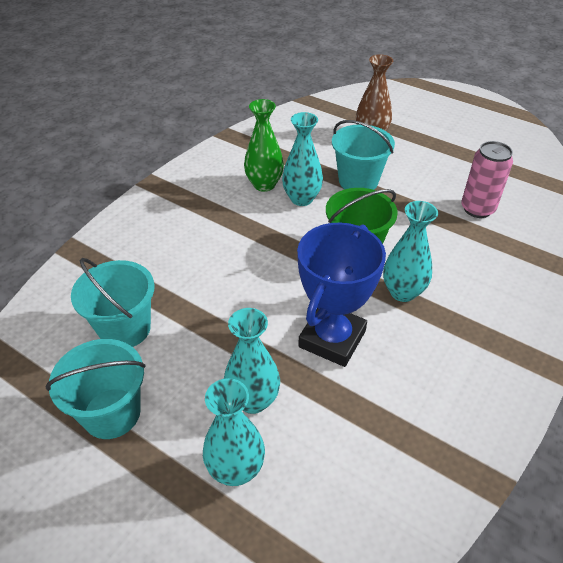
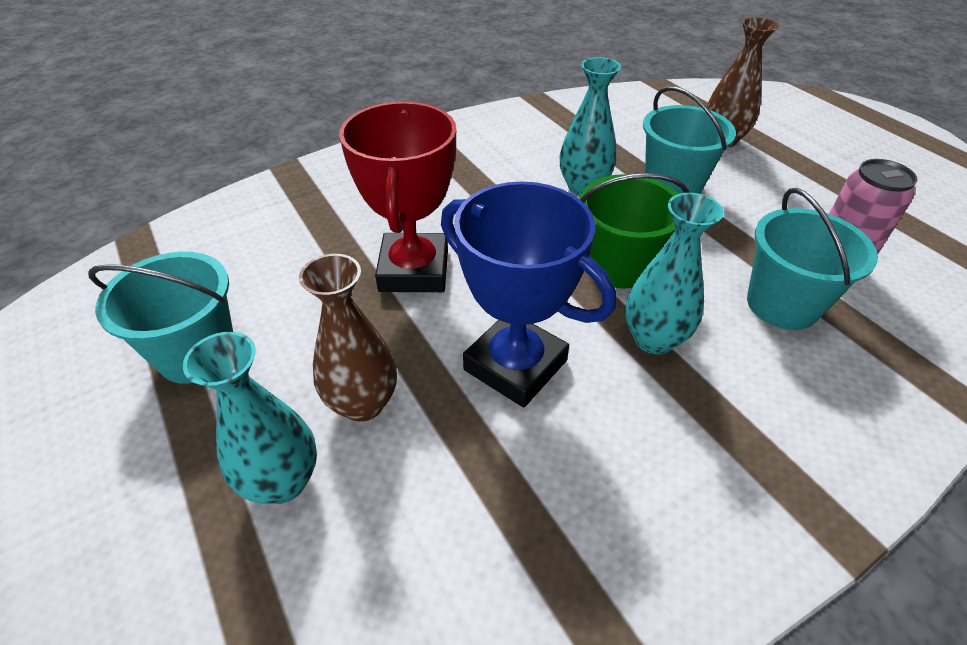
camera: 25 degrees right, 0 degrees up
turquoise bucket [71,258,155,347] -> turquoise bucket moved to [747,188,878,330]
turquoise vase [224,308,280,414] -> brown vase [299,254,397,422]
green vase [244,99,284,192] -> none
blue trophy [297,222,386,367] -> blue trophy turned 75 degrees clockwise [441,181,616,407]
none -> red trophy [339,102,456,292]

